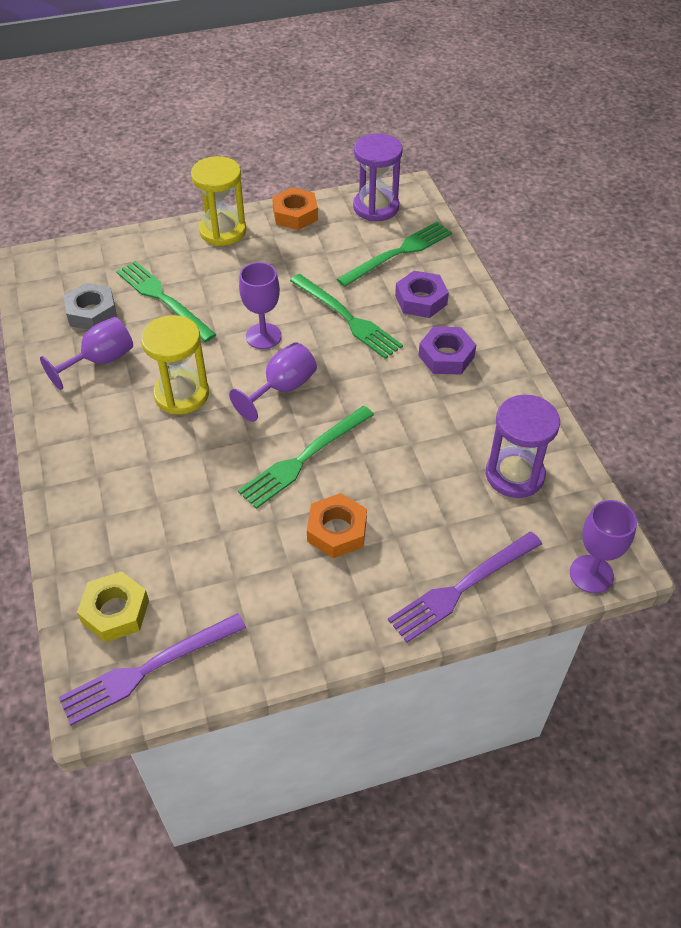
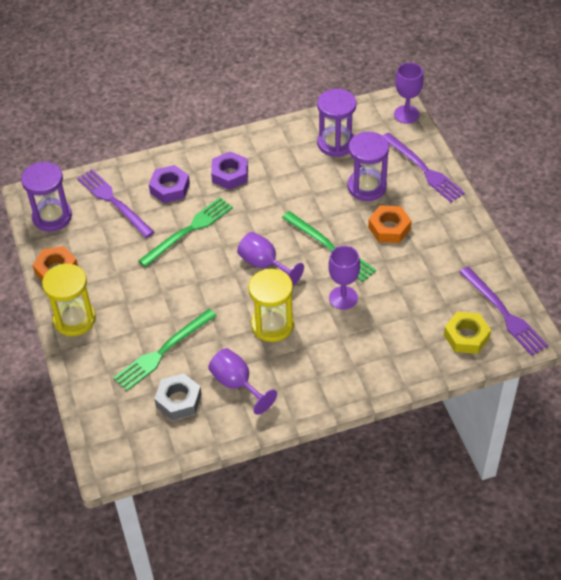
camera: 90 degrees left, 0 degrees up
purple goblet [239,262,282,349] -> purple goblet moved to [328,246,360,310]
green fork [337,222,452,287] -> purple fork [77,169,154,238]
none -> purple hourglass [347,132,389,201]

